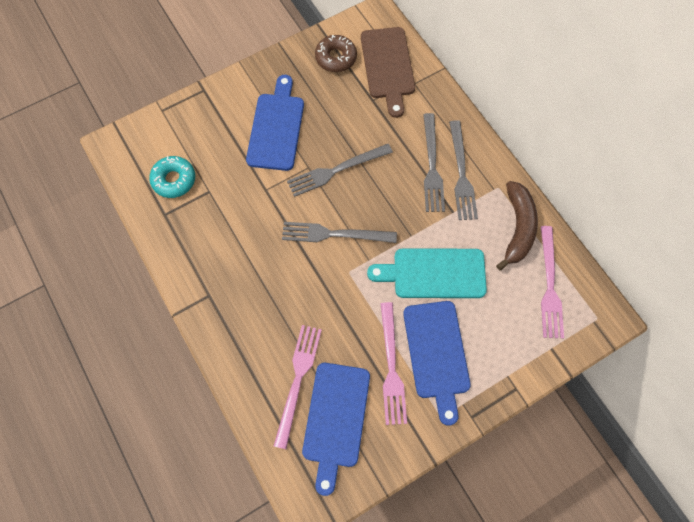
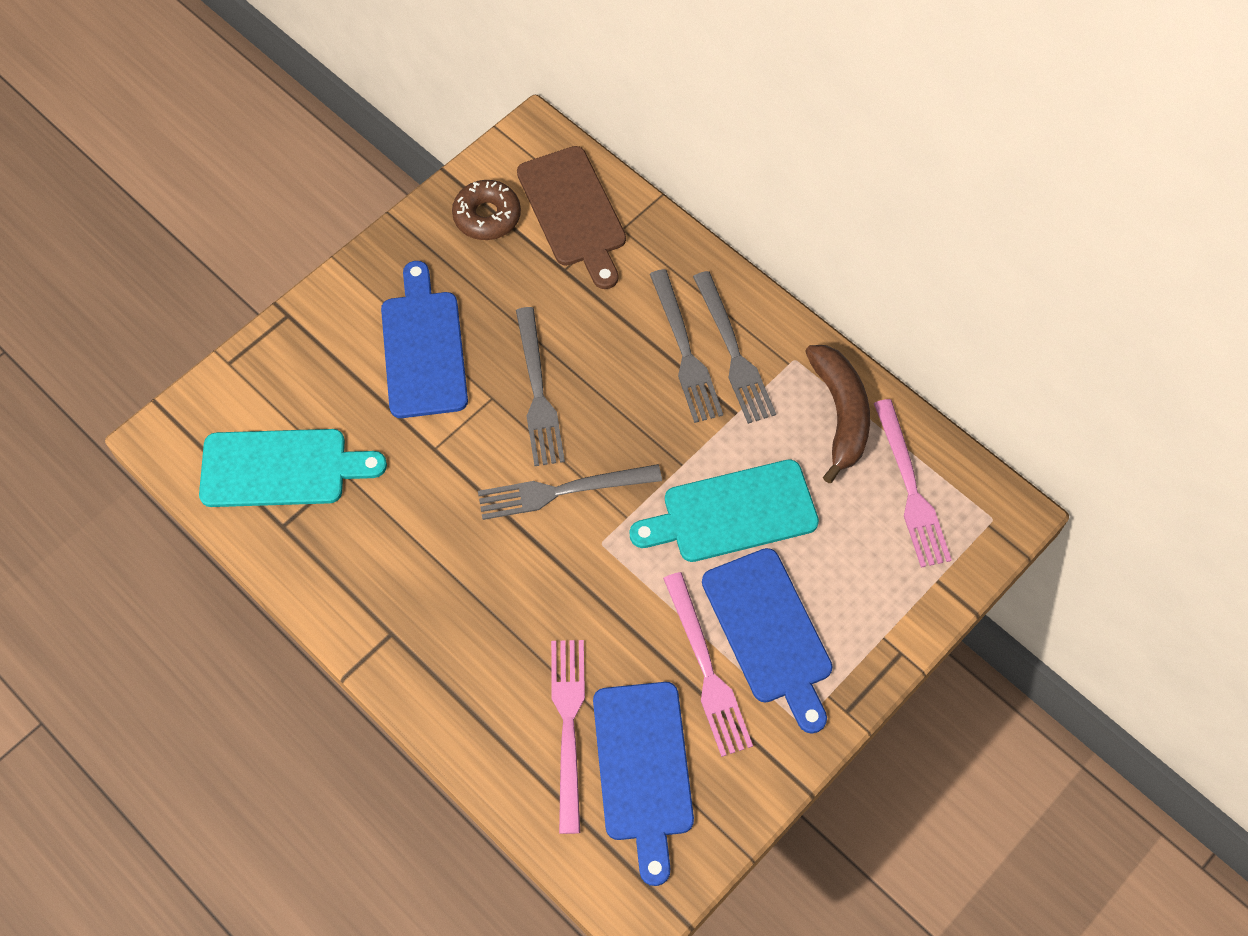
camera: 15 degrees left, 5 degrees down
turquoise donut [149,156,195,198] -> turquoise cutting board [199,429,387,507]
grey fork [287,144,393,197] -> grey fork turned 60 degrees counterclockwise [516,307,565,466]

